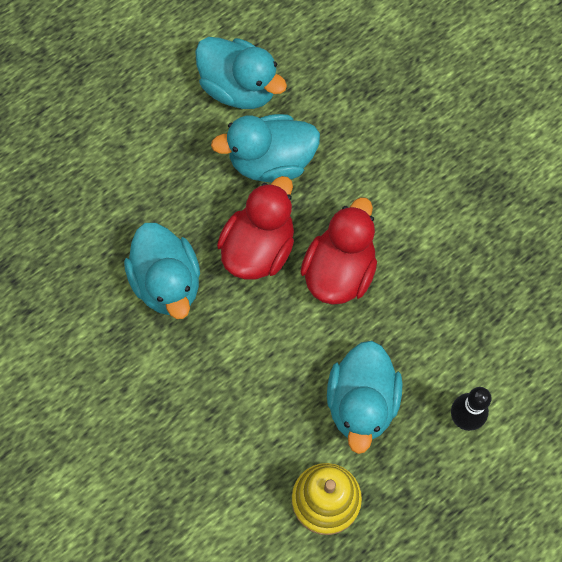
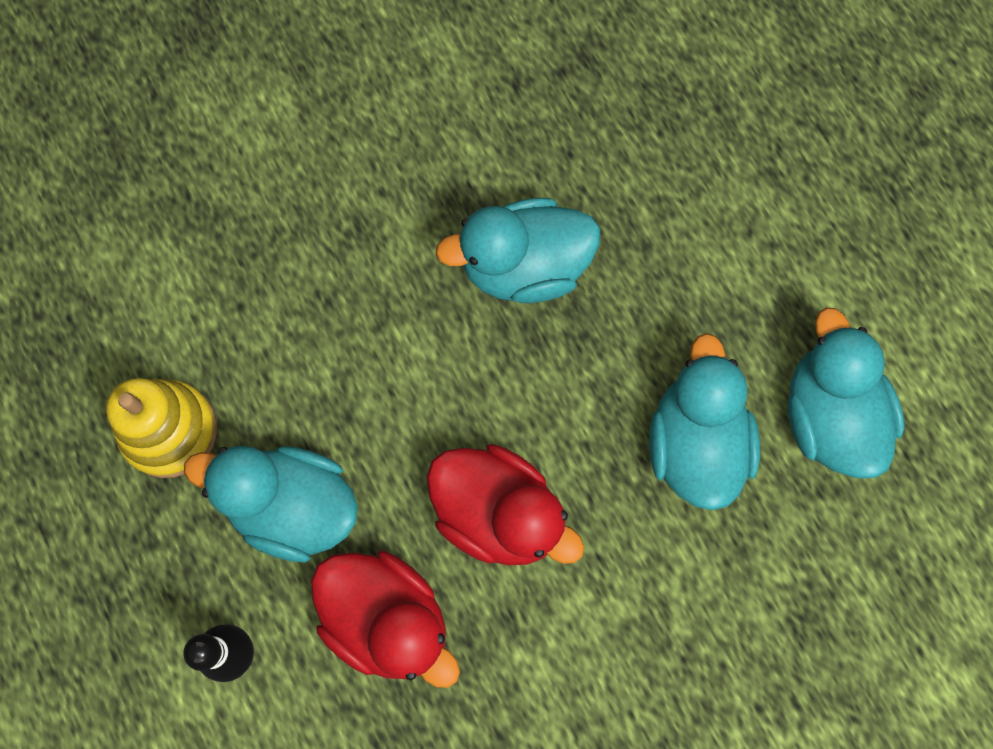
camera: 100 degrees right, 5 degrees up
turquoise duck [195,37,287,109] -> turquoise duck turned 120 degrees clockwise [787,308,905,478]
red duck [217,176,294,279] -> red duck moved to [311,551,460,688]

